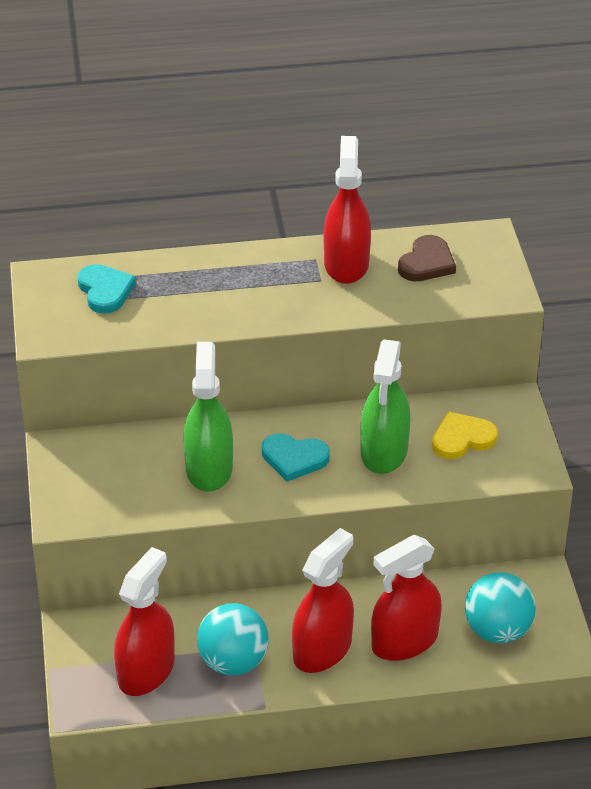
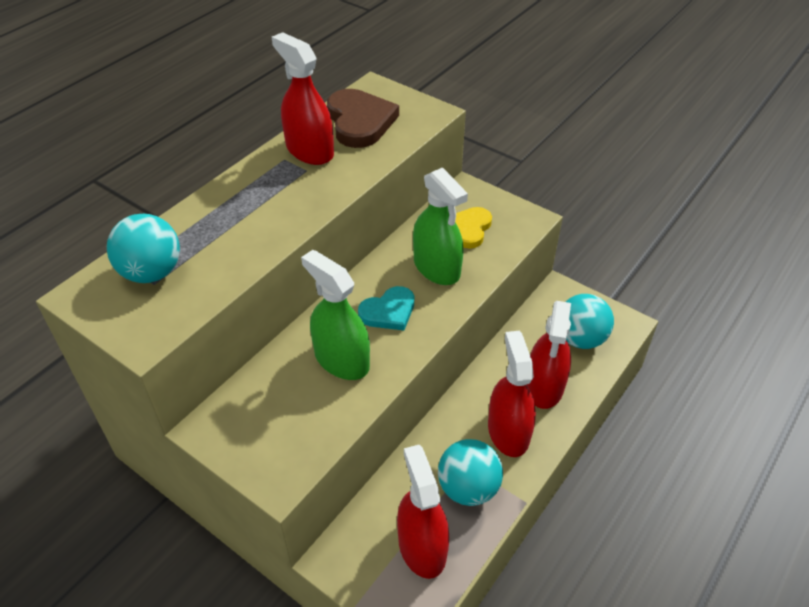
camera: 45 degrees left, 5 degrees up
turquoise heart [77,264,136,314] -> turquoise ball [107,214,180,283]
brown heart [398,235,456,281] -> brown heart [327,89,399,148], size x1.54

